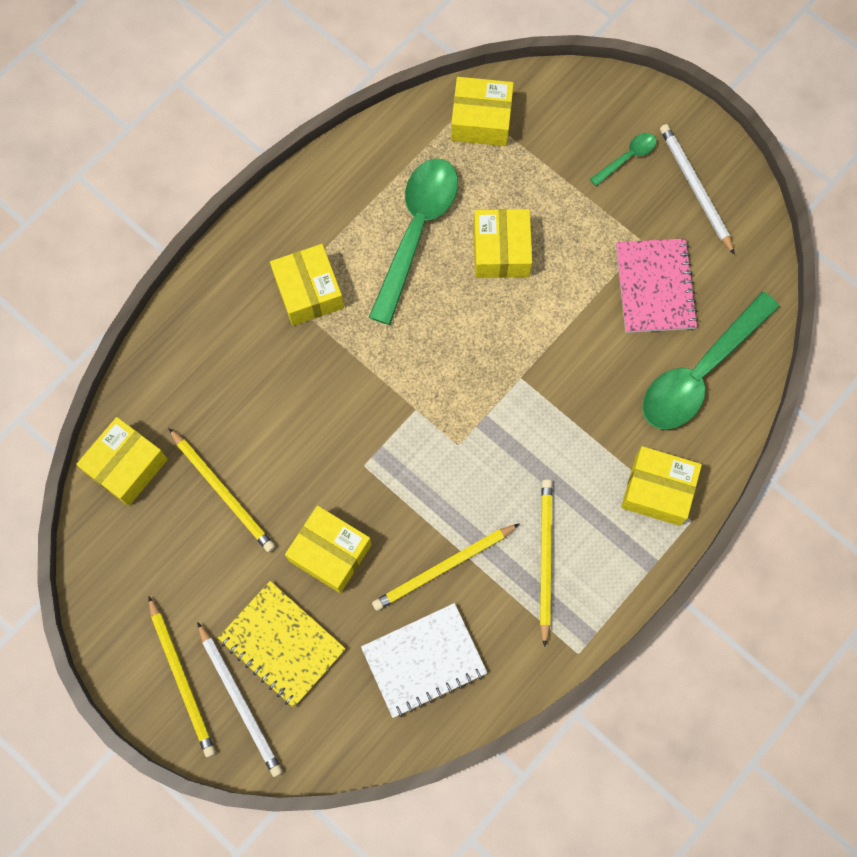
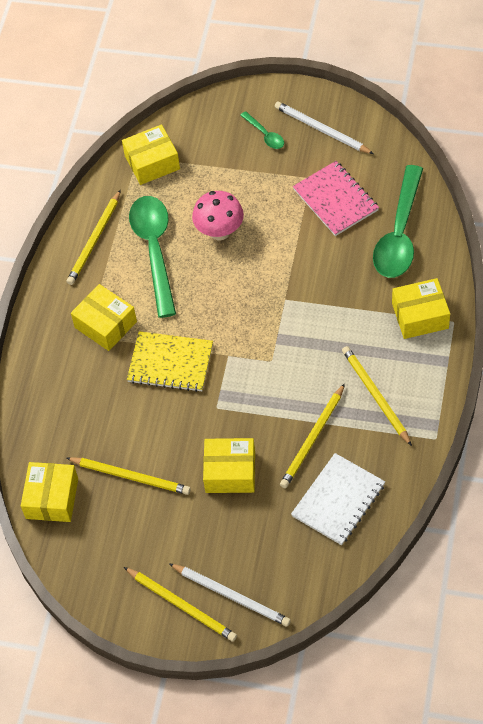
camera: 25 degrees left, 15 degrees down
yellow notebook [218,581,346,708] -> yellow notebook moved to [127,331,213,392]
yellow box [473,209,532,278] -> pink mushroom [192,191,244,240]
green spoon [590,133,657,186] -> green spoon turned 120 degrees clockwise [240,111,284,149]
none -> yellow pencil [67,190,121,285]

